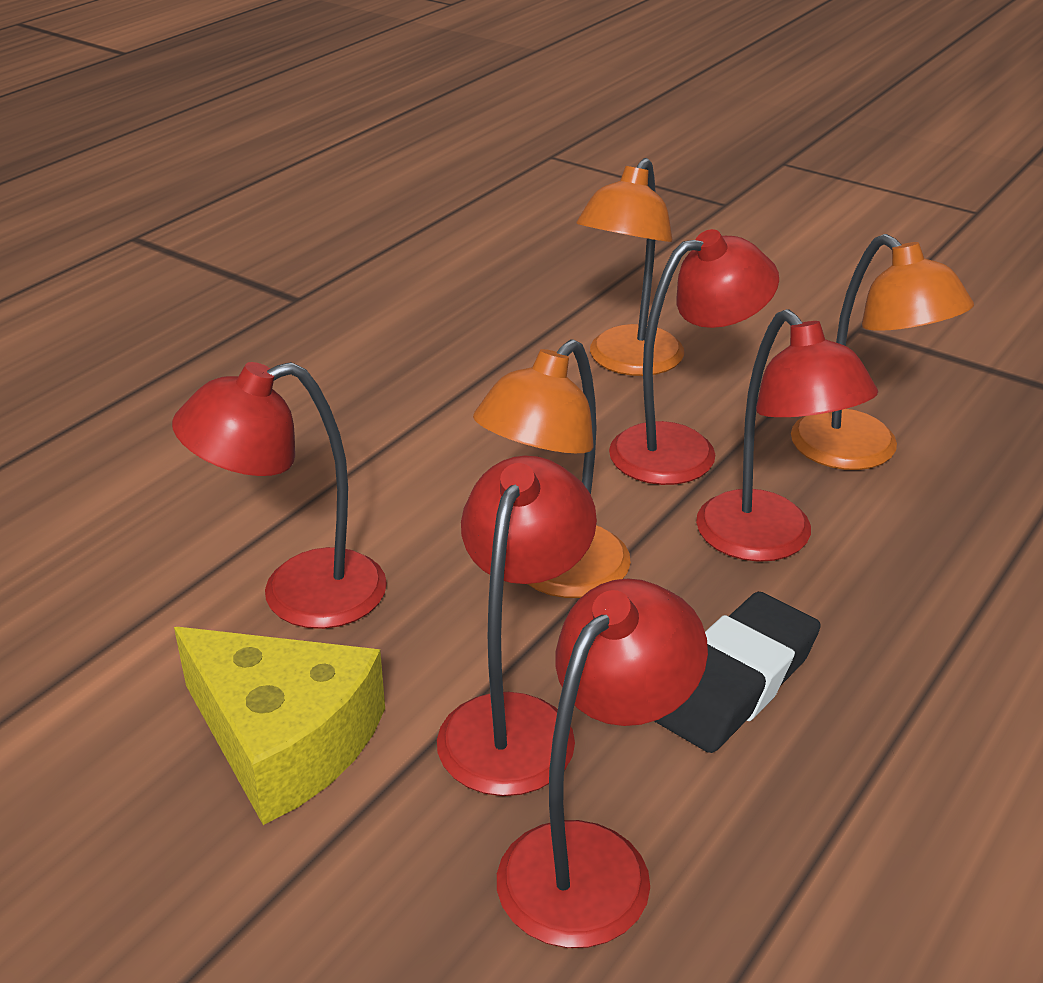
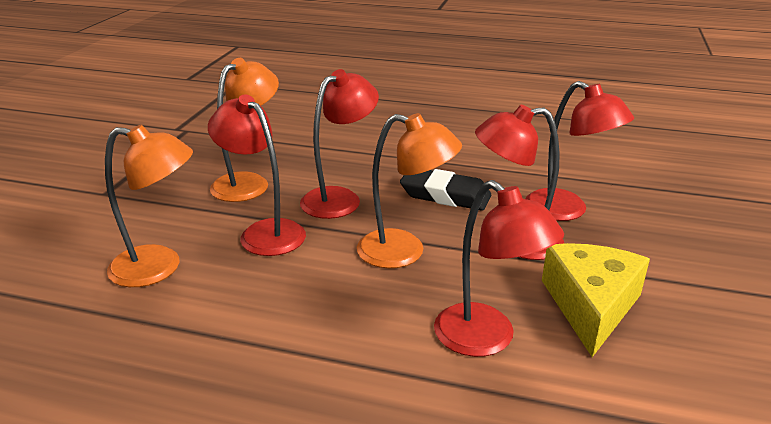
camera: 110 degrees left, 5 degrees down
red lamp [497,578,708,948] -> red lamp turned 150 degrees counterclockwise [526,81,634,221]

